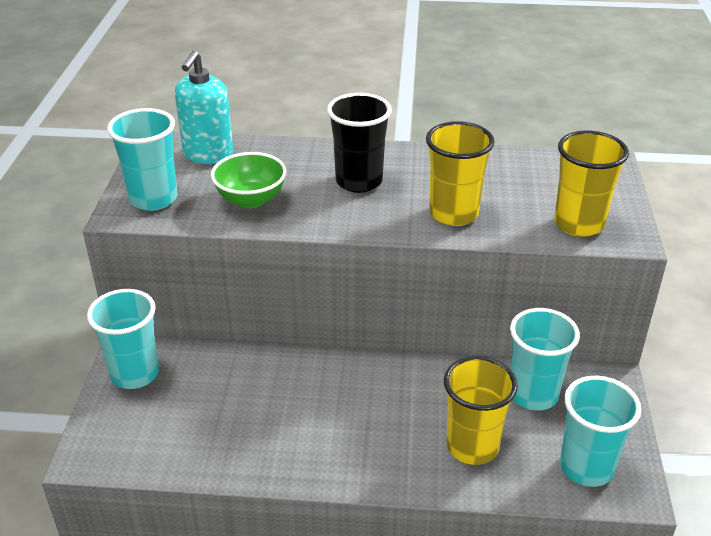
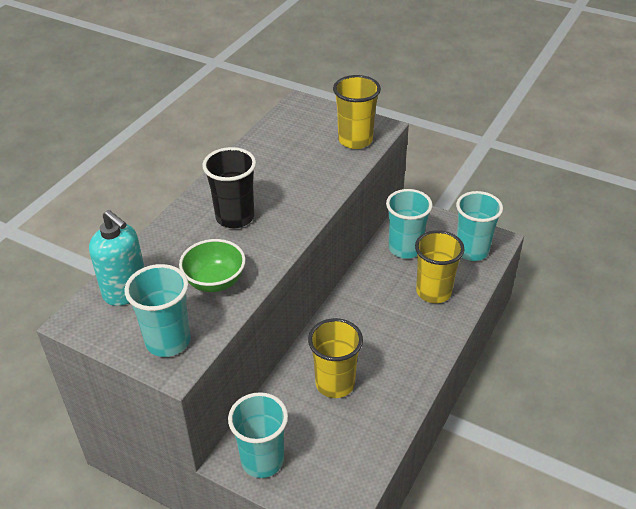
camera: 65 degrees left, 5 degrees up
yellow cup [426,121,495,226] -> yellow cup moved to [308,318,363,398]

